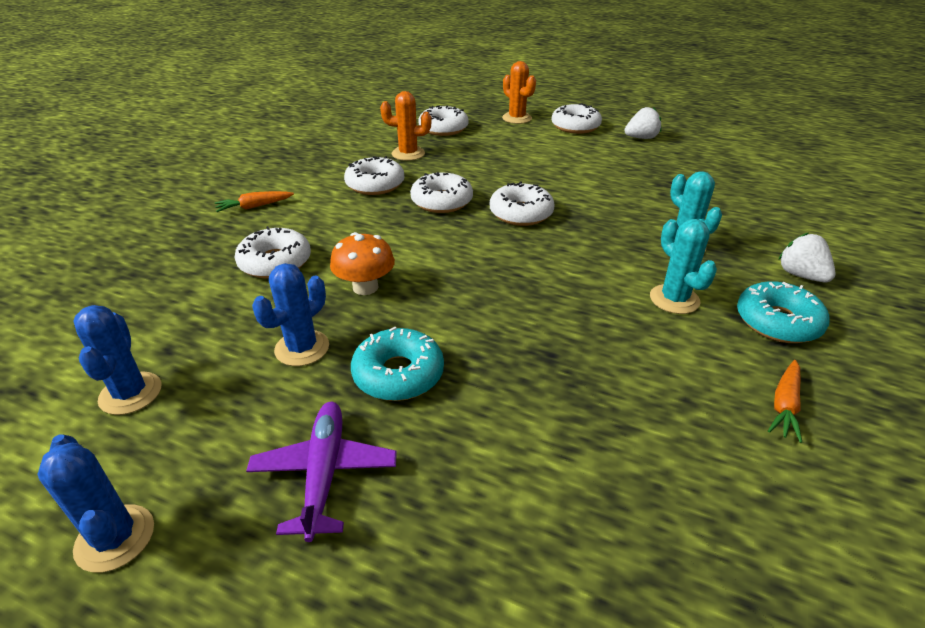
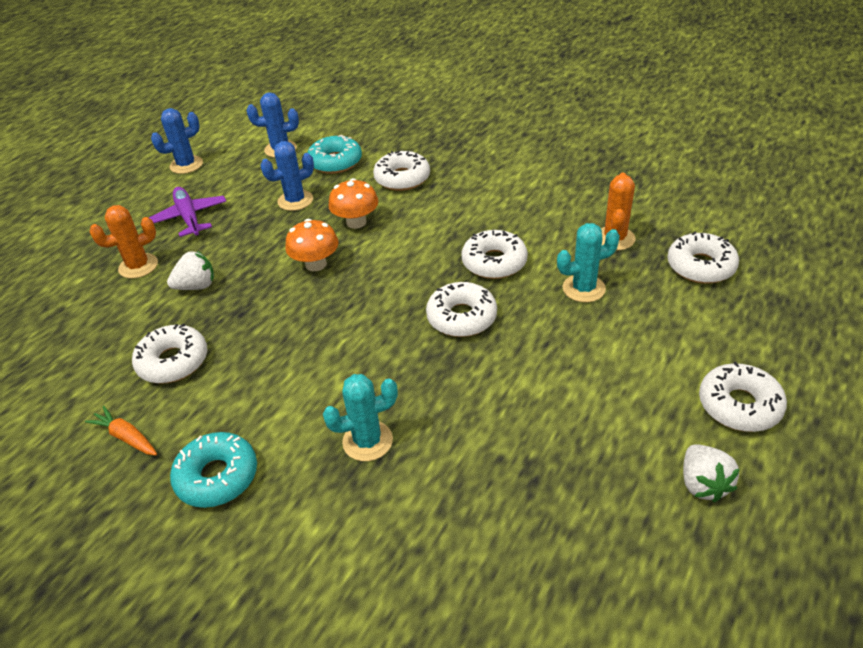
camera: 100 degrees right, 5 degrees up
orange carrot [215,191,294,212] -> none
purple plane [246,402,397,542] -> purple plane turned 120 degrees counterclockwise [149,187,226,237]
blue cactus [252,263,329,366] -> blue cactus turned 75 degrees counterclockwise [260,141,314,211]
white donut [344,156,404,195] -> white donut moved to [132,324,207,384]
turquoise donut [351,327,444,401] -> turquoise donut moved to [308,135,362,174]
orange cactus [502,61,536,124] -> orange cactus moved to [90,205,158,279]
turquoise cactus [650,219,717,314] -> turquoise cactus moved to [557,223,620,302]
white strawberry [779,233,836,282] -> white strawberry moved to [167,251,214,290]
none -> orange mushroom [285,219,339,271]

